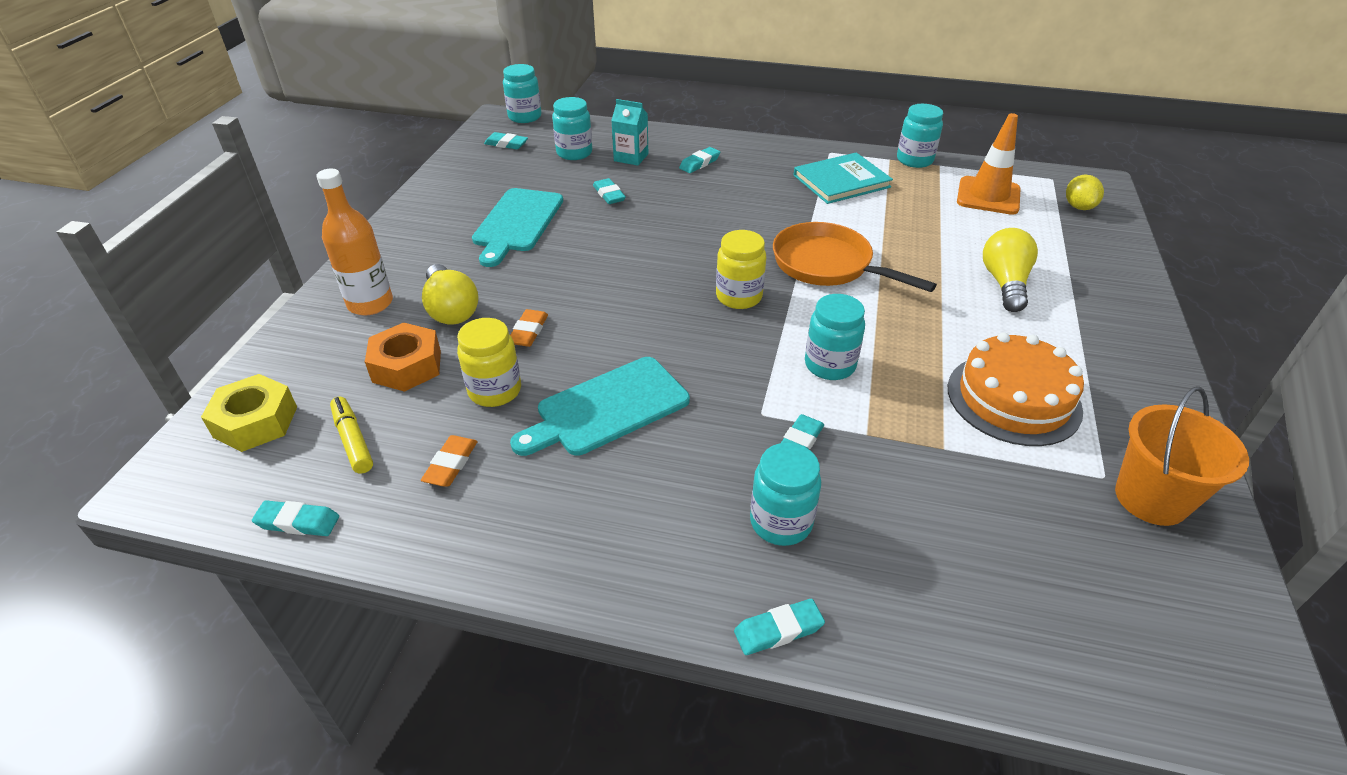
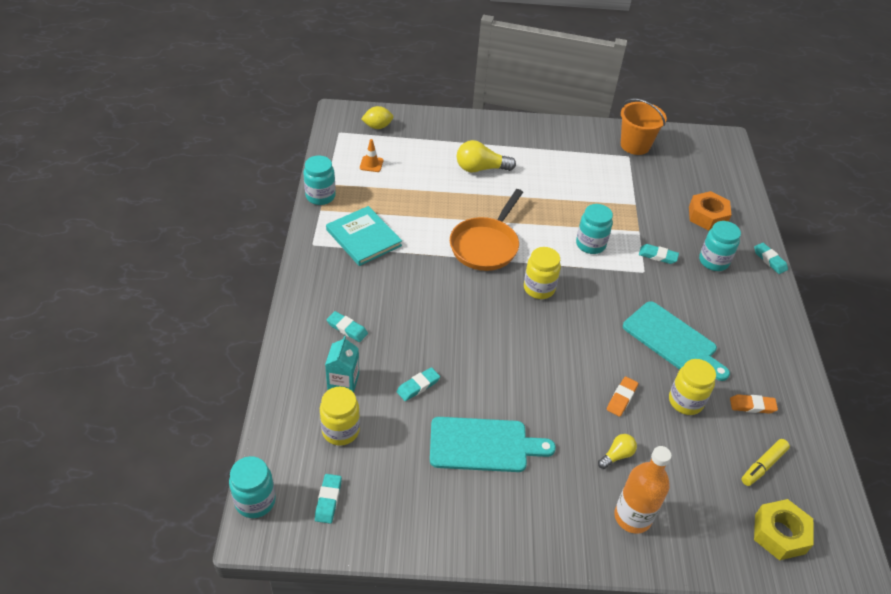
camera: 105 degrees left, 5 degrees up
turquoise eraser [252,500,339,536] -> none
orange nut [365,322,441,392] -> orange nut moved to [689,191,732,231]
yellow light bulb [422,264,479,325] -> yellow light bulb [598,434,637,469], size x0.56
orange eraser [510,309,548,347] -> orange eraser turned 60 degrees counterclockwise [607,377,638,417]
turquoise jar [552,97,592,160] -> yellow jar [320,387,360,446]
orange cake [948,332,1084,446] -> none
orange traffic cone [957,113,1021,215] -> orange traffic cone [360,139,383,172], size x0.50

